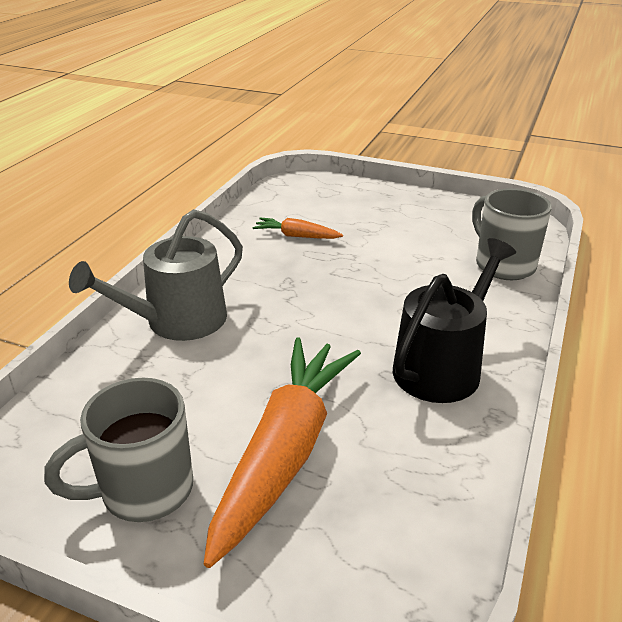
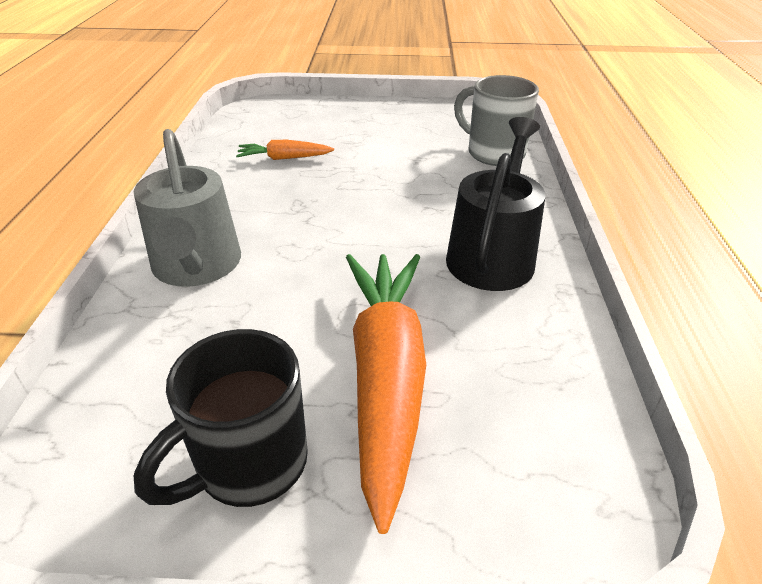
camera: 20 degrees left, 5 degrees up
grey mug [44,378,193,522] -> black mug [134,329,308,507]
grey watering can [69,209,243,341] -> grey watering can turned 45 degrees counterclockwise [134,129,241,287]

